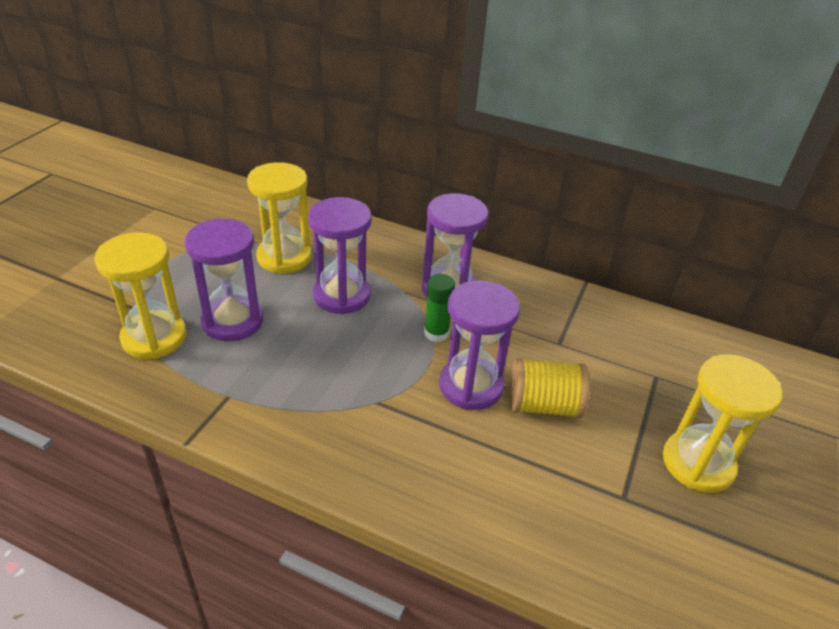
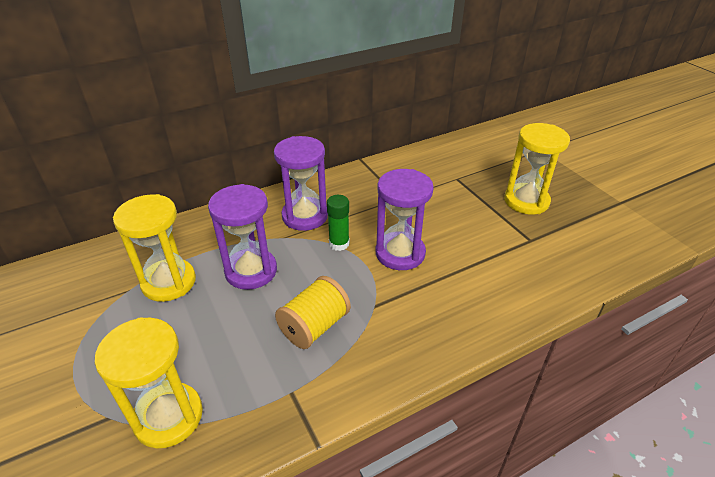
camera: 50 degrees left, 0 degrees up
purple hourglass [184,218,263,341] -> none
yellow spool [510,358,589,418] -> yellow spool moved to [275,276,351,349]

